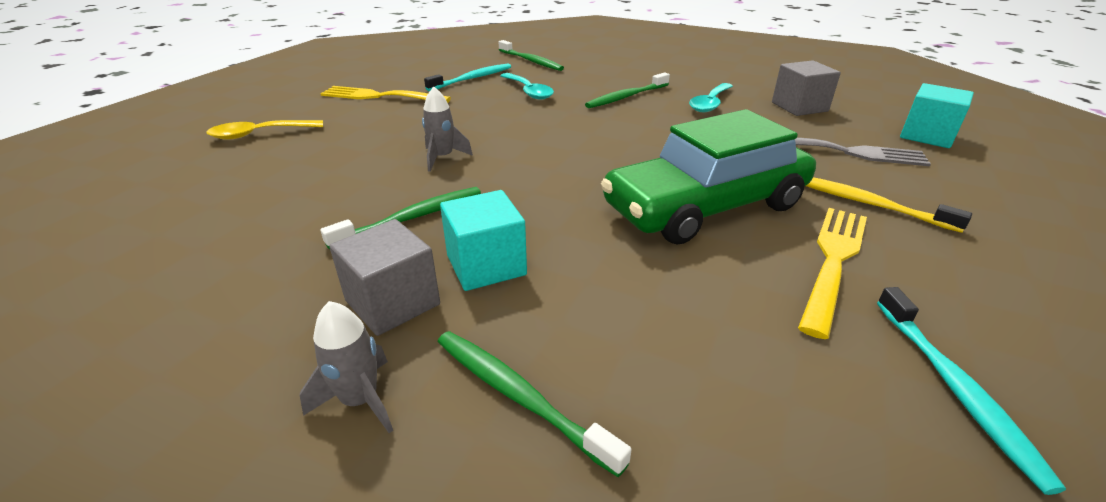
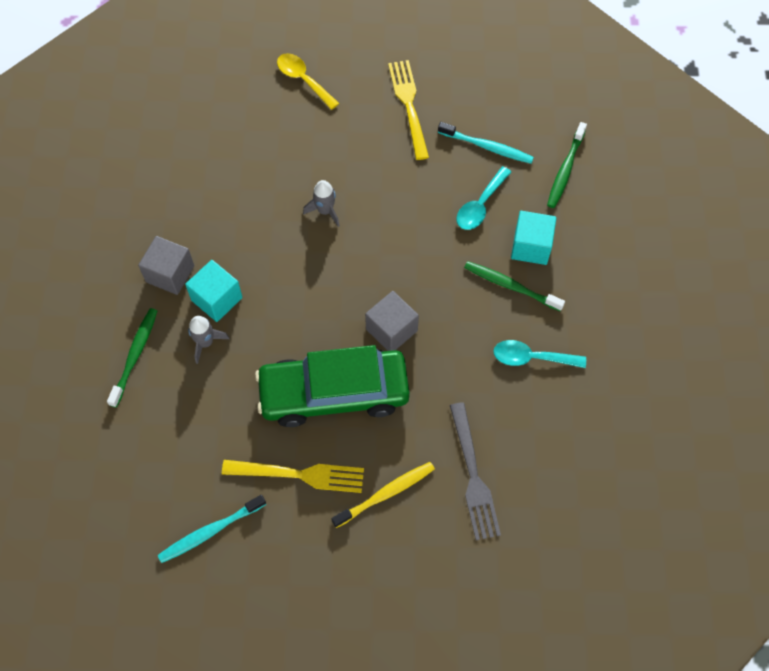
camera: 65 degrees right, 30 degrees up
grey rocket [300,301,393,433] -> grey rocket moved to [188,316,229,364]
green toothbrush [320,187,481,249] -> none
green car [601,109,816,244] -> green car turned 45 degrees counterclockwise [255,345,410,427]
grey cube [772,60,841,116] -> grey cube moved to [365,291,419,351]
yellow toothbrush [806,177,972,233] -> yellow toothbrush turned 45 degrees clockwise [331,462,435,528]
turquoise cube [900,83,974,148] -> turquoise cube moved to [511,211,556,265]

